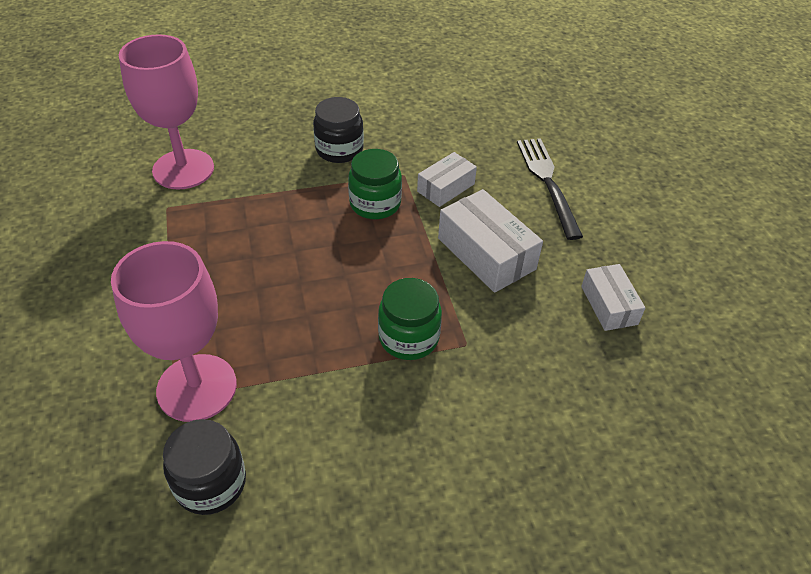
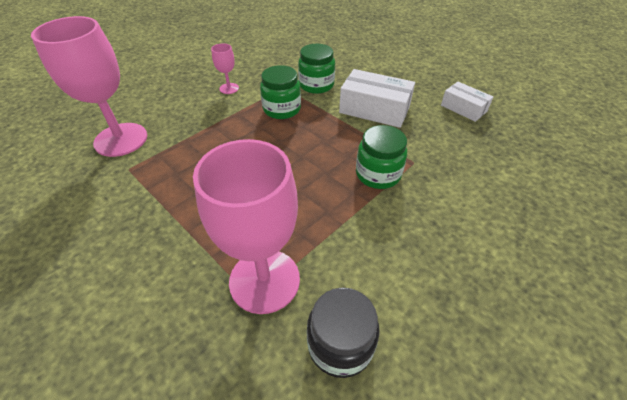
camera: 30 degrees left, 0 degrees up
black jar [313,97,364,163] -> pink goblet [211,43,239,94]
white box [417,152,477,207] -> green jar [298,44,335,94]
black fork [517,138,583,240] -> none

